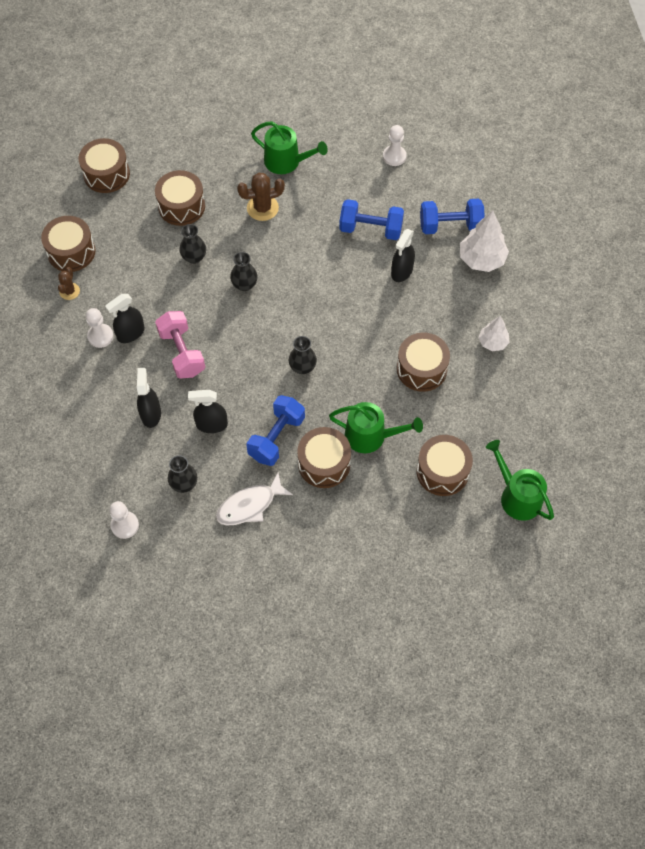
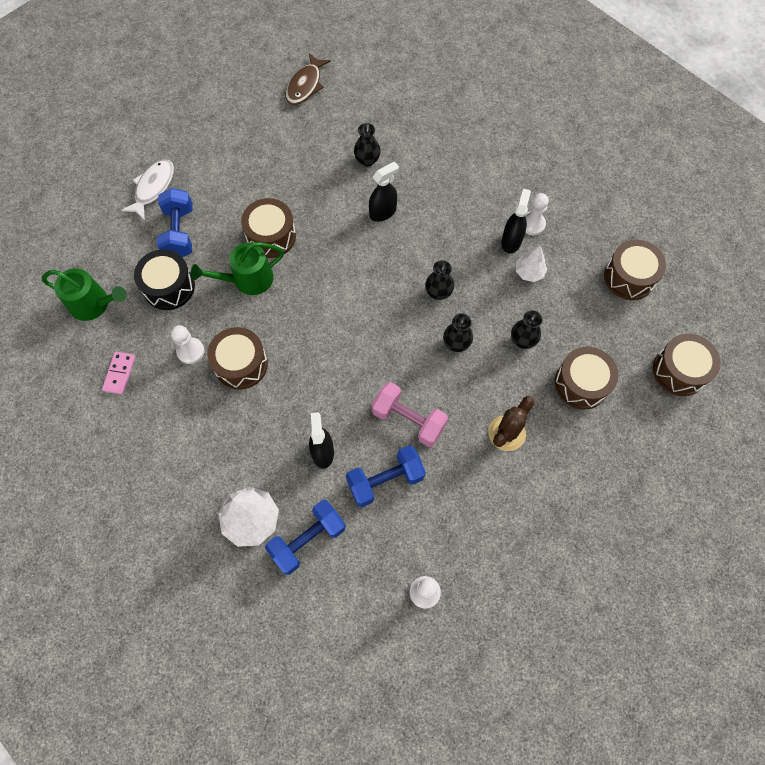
camera: 145 degrees right, 5 degrees up
brown cactus [58,267,80,300] -> none
white pawn [109,501,139,539] -> white pawn moved to [171,325,205,364]
black spray bottle [137,368,161,428] -> none
pink dumbbell [155,311,205,378] -> pink dumbbell moved to [372,382,448,447]
white fish [216,473,293,526] -> white fish moved to [121,159,174,220]
blue dumbbell [246,395,305,466] -> blue dumbbell moved to [157,188,192,257]
green watering can [251,121,328,174] -> none
black vase [289,336,317,374] -> black vase moved to [425,260,454,300]
brown drum [416,435,473,496] -> black drum [134,249,195,310]
white tree [478,316,509,351] -> white tree moved to [516,245,547,282]
none -> pink domino [102,352,135,395]
none -> brown fish [285,53,331,105]

